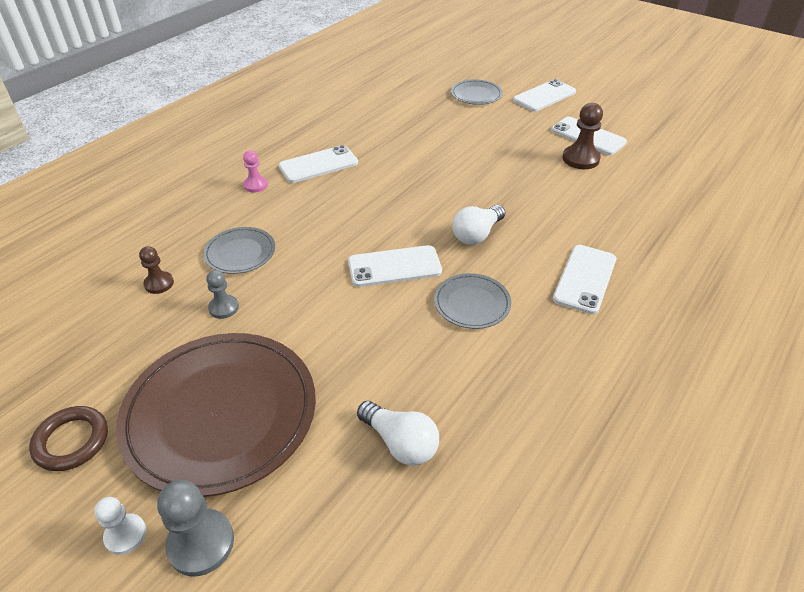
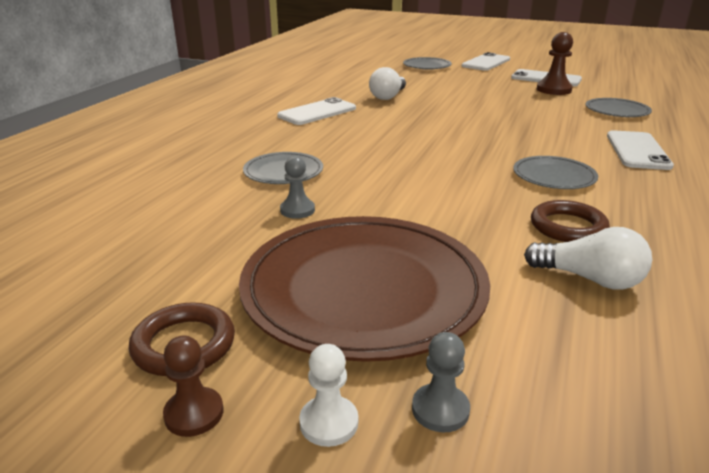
camera: 15 degrees left, 15 degrees down
brown pawn [139,246,174,294] -> brown pawn moved to [163,336,223,437]
grey pawn [157,480,234,577] -> grey pawn [412,332,470,432], size x0.62
pink pawn [243,150,268,193] -> none
white phone [348,245,442,287] -> none
white light bulb [453,205,505,245] -> white light bulb moved to [369,67,406,100]
none -> brown ring [531,200,610,242]
none -> grey plate [585,98,652,117]

